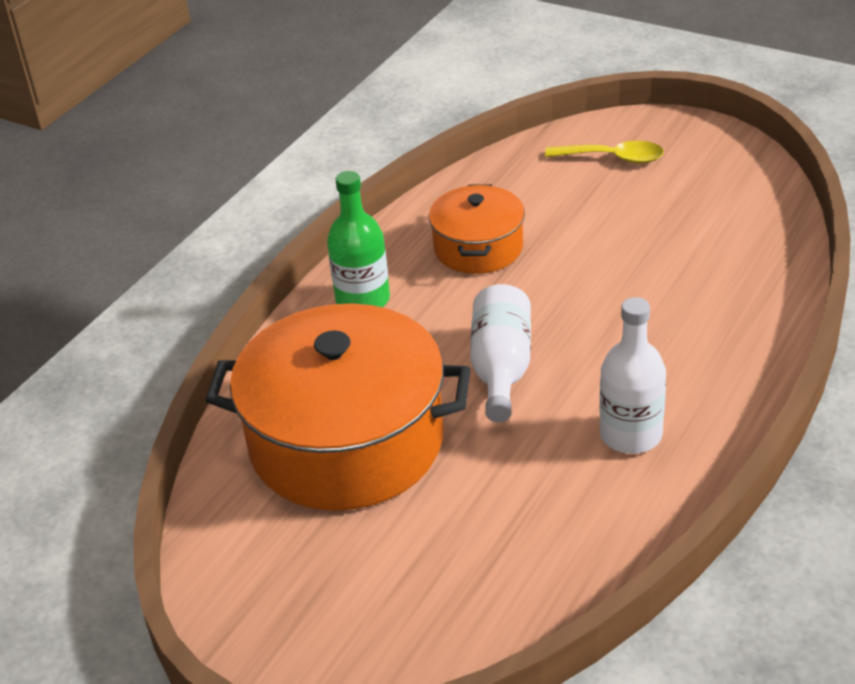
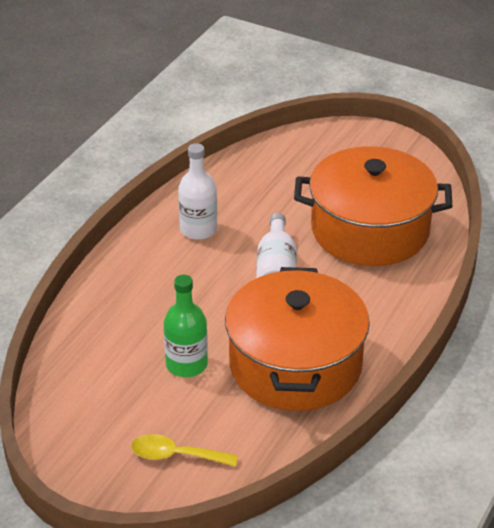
camera: 175 degrees right, 0 degrees up
green bottle [327,171,390,307] -> green bottle moved to [164,275,208,377]
orange pot [429,184,525,274] -> orange pot [225,267,370,411], size x1.87

